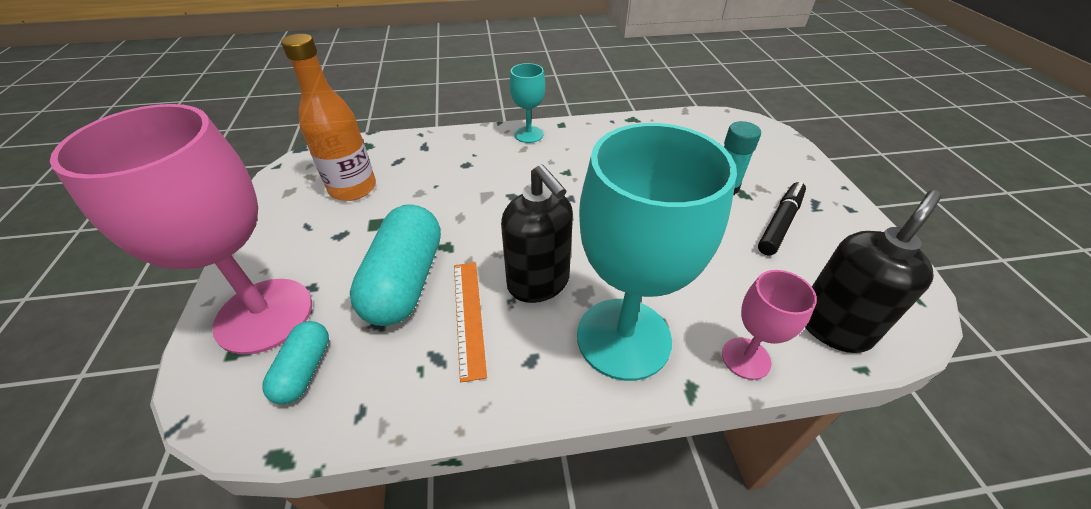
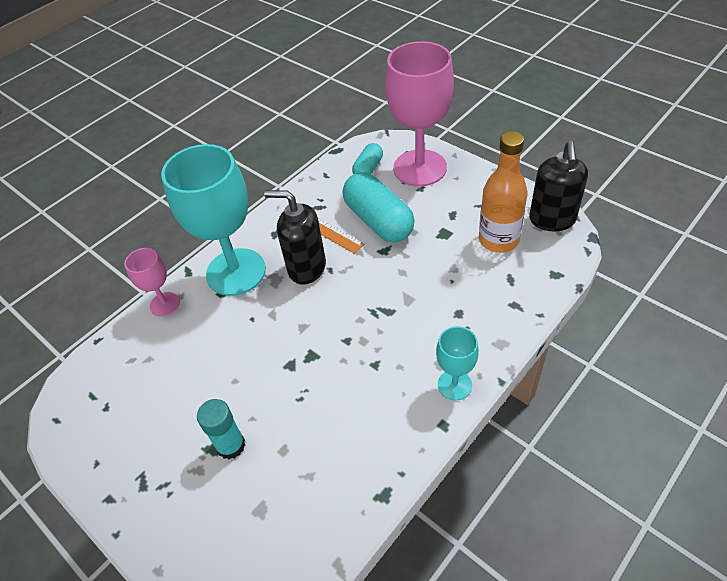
camera: 145 degrees right, 5 degrees up
turquoise capsule [263,321,329,404] -> turquoise capsule turned 60 degrees clockwise [352,143,383,174]
black marker [758,182,806,255] -> none
black soap dispenser [805,190,942,353] -> black soap dispenser moved to [529,141,588,231]

